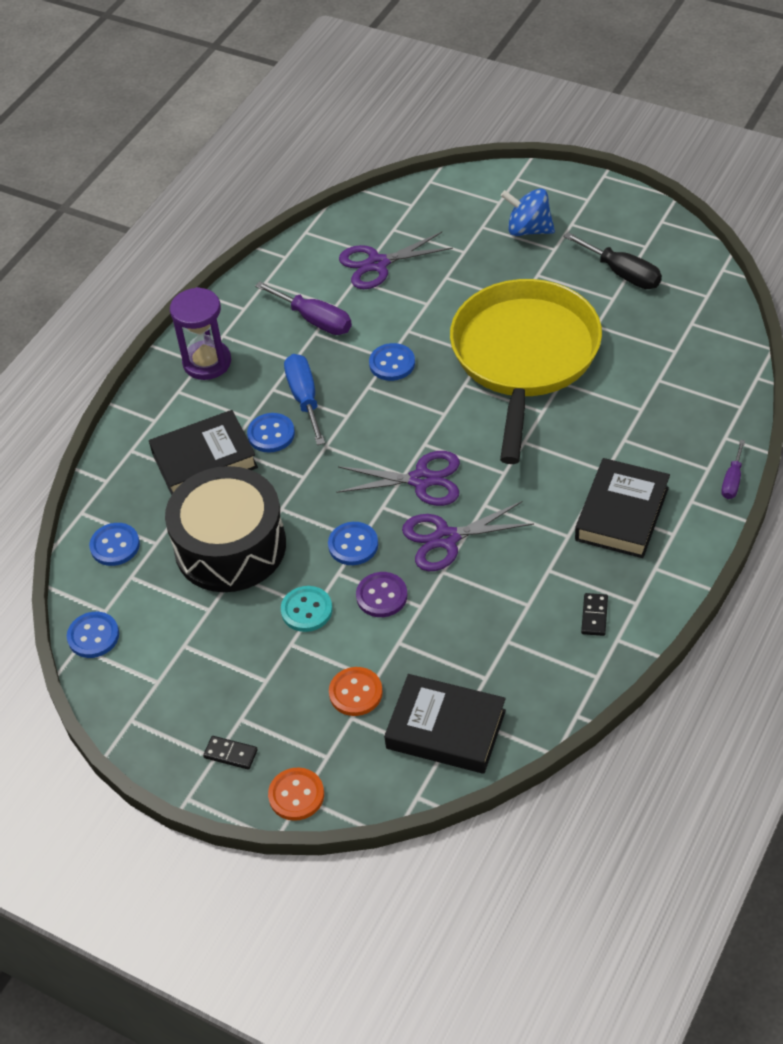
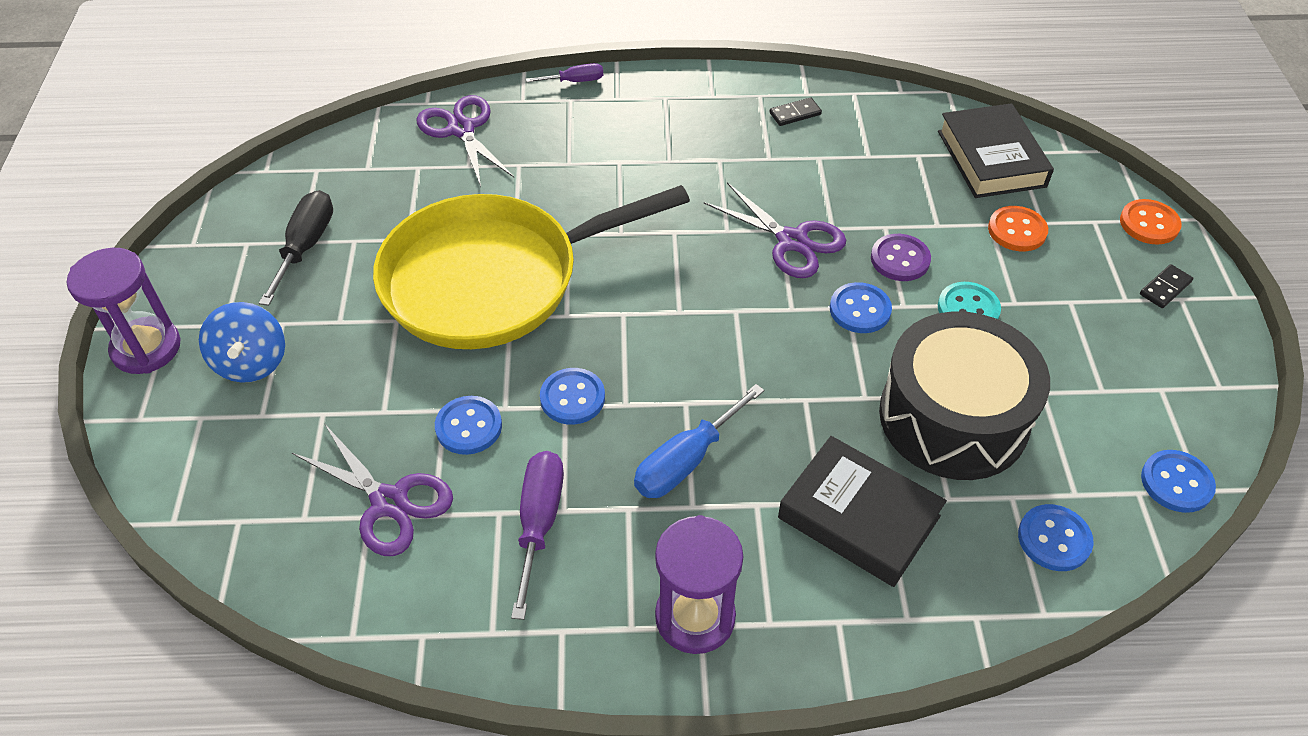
camera: 125 degrees left, 0 degrees up
black domino [203,736,258,770] -> black domino turned 60 degrees clockwise [1140,264,1193,308]
blue button [247,413,295,453] -> blue button moved to [435,396,502,455]
purple scissors [336,451,460,506] -> purple scissors moved to [416,95,514,187]
black book [575,458,670,558] -> none
none -> purple hourglass [67,248,181,374]

